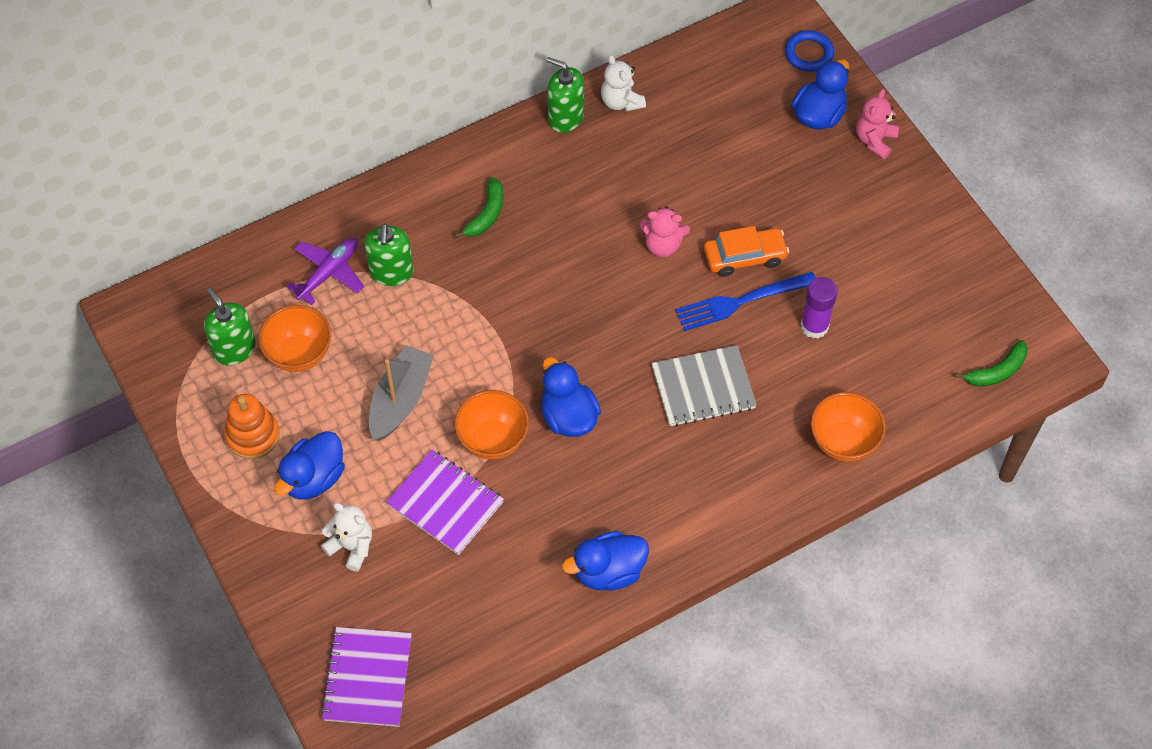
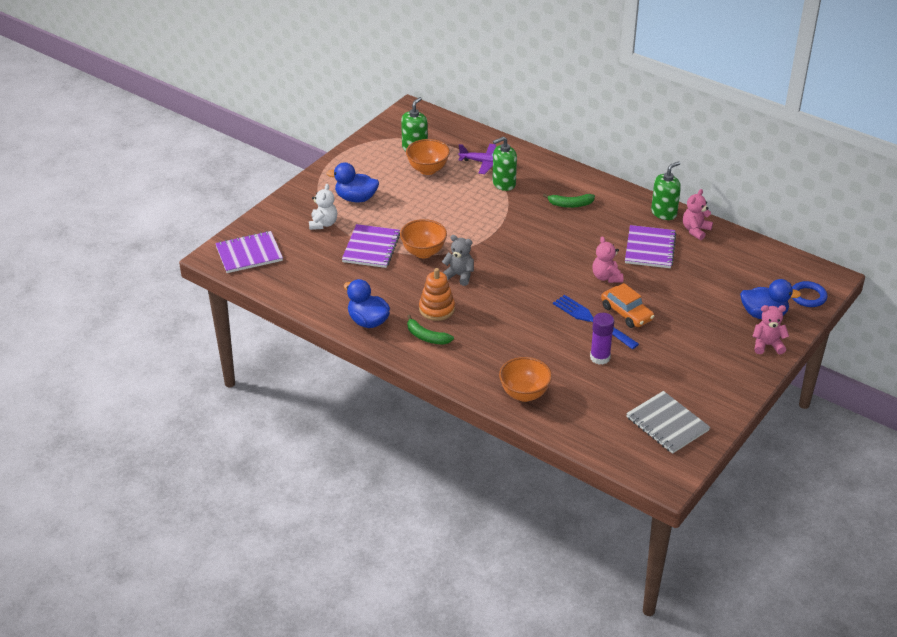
camera: 65 degrees right, 20 degrees down
orange stacking toy [224,394,280,459] -> orange stacking toy moved to [419,268,455,321]
grey boat [369,345,434,441] -> none
blue duck [541,357,601,437] -> grey teddy bear [442,235,474,286]
green soap dispenser [546,57,584,133] -> green soap dispenser turned 45 degrees clockwise [651,161,681,220]
white teddy bear [601,55,646,112] -> pink teddy bear [683,189,713,240]
grey notebook [651,345,757,426] -> grey notebook moved to [626,391,710,454]
green banana [955,340,1028,387] -> green banana moved to [407,315,454,345]
none -> purple notebook [625,225,676,268]

